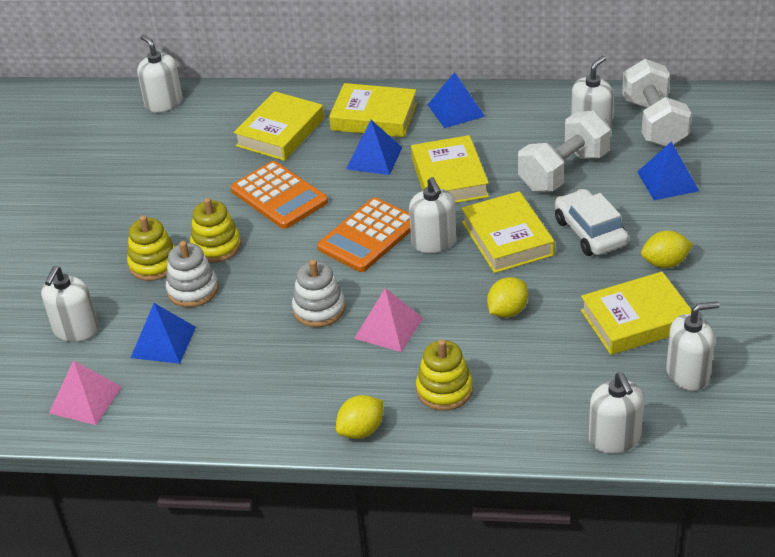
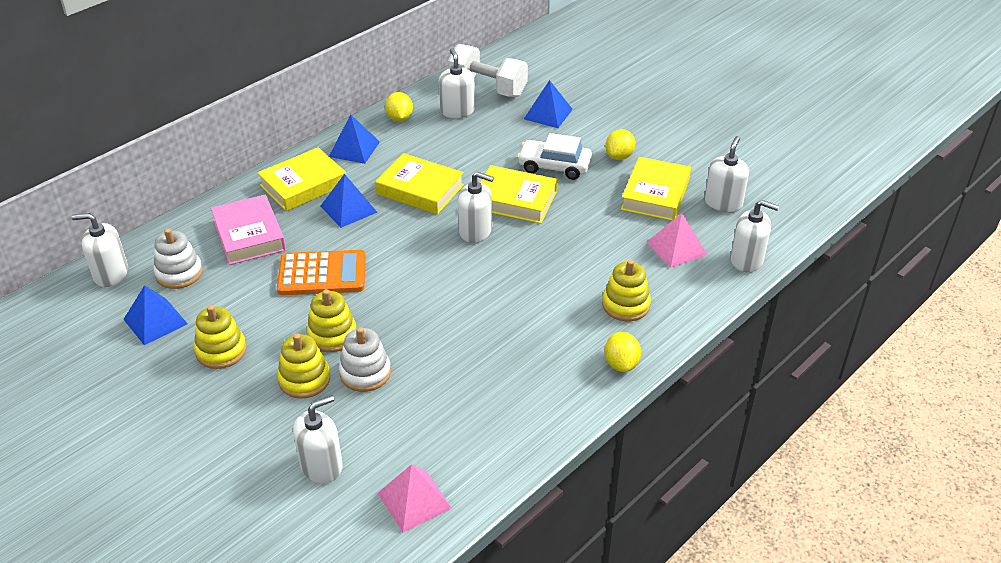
camera: 55 degrees left, 0 degrees up
white soap dispenser [41,266,98,342] -> white soap dispenser turned 90 degrees counterclockwise [293,395,343,483]
blue pyramid [131,303,196,364] -> blue pyramid moved to [123,285,188,345]
yellow book [233,91,324,161] -> pink book [211,195,286,265]
white stacking toy [292,259,345,327] -> white stacking toy moved to [154,228,203,289]
orange calculator [317,197,411,272] -> none
pink pyramid [354,288,423,352] -> pink pyramid moved to [647,213,707,268]
yellow lemon [487,277,528,318] -> yellow lemon moved to [385,92,413,122]
white dumbbell [518,111,611,192] -> none
none -> yellow stacking toy [194,305,246,369]

